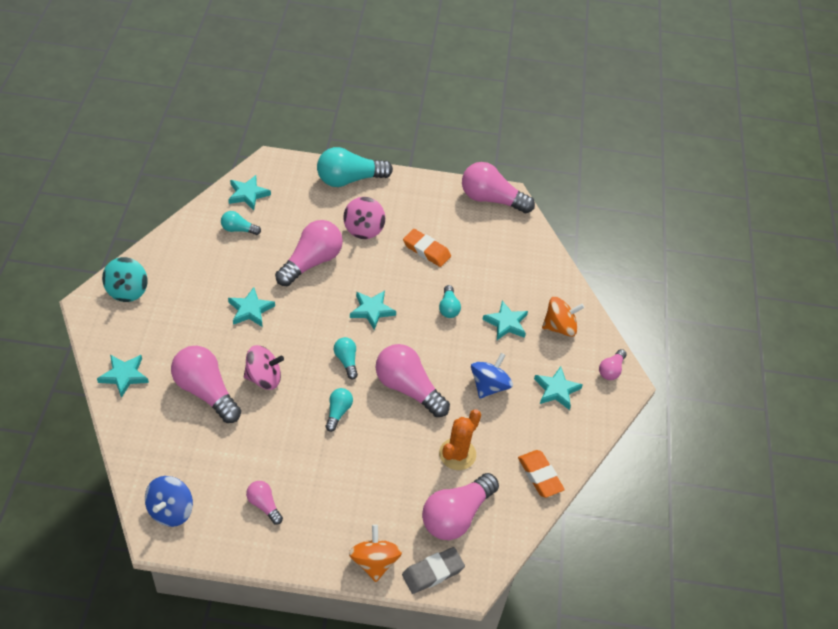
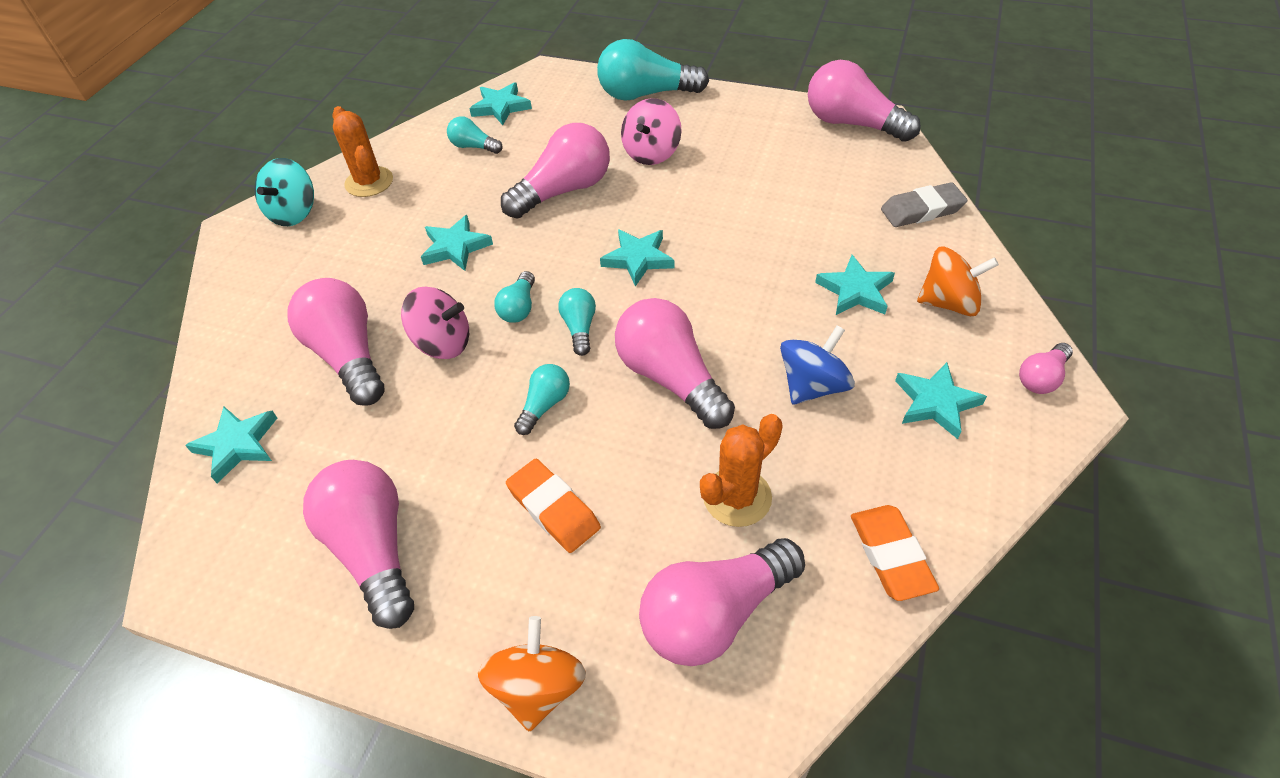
camera: 20 degrees right, 0 degrees up
turquoise star [97,355,149,398] -> turquoise star moved to [185,407,277,483]
blue spinning top [145,476,193,527] -> none
pink light bulb [246,481,283,525] -> pink light bulb [303,460,414,629], size x1.97
grey eraser [402,547,465,594] -> grey eraser moved to [881,182,968,227]
orange eraser [403,229,451,267] -> orange eraser moved to [506,459,601,553]
turquoise light bulb [439,285,461,318] -> turquoise light bulb moved to [494,271,535,323]
none -> orange cactus [332,106,393,197]

